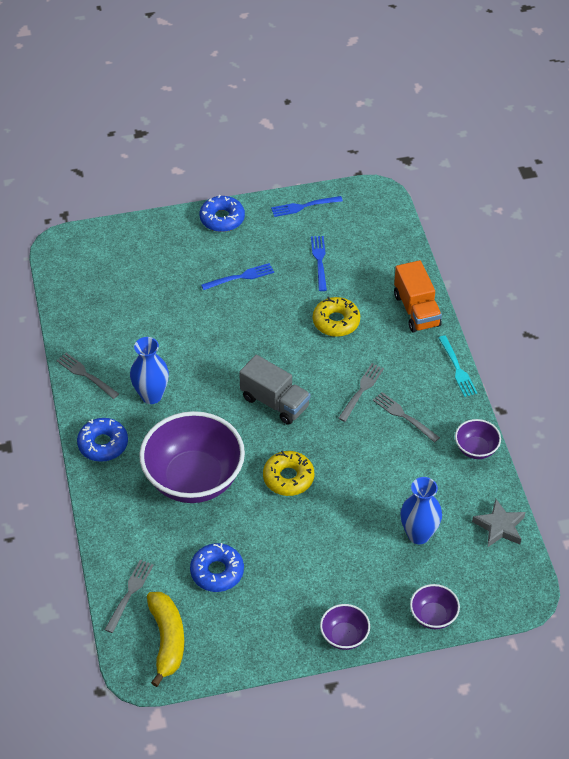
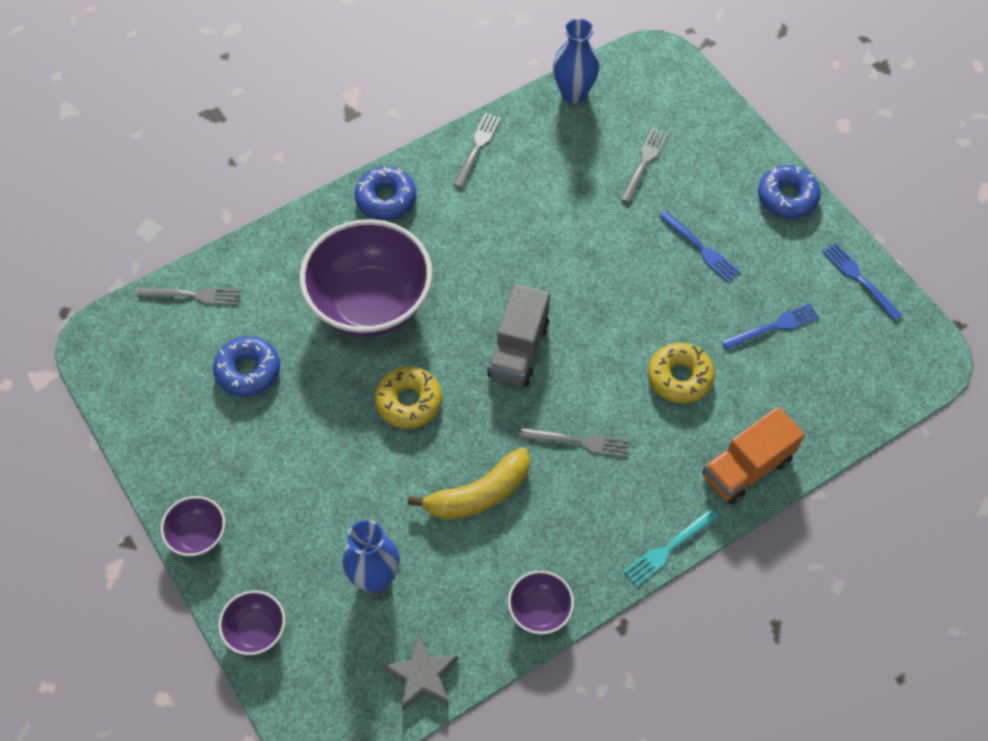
camera: 70 degrees right, 10 degrees up
blue vase [130,337,169,404] -> blue vase moved to [553,18,599,104]
yellow banana [147,592,184,687] -> yellow banana moved to [408,447,530,520]
grey fork [373,392,440,443] -> grey fork moved to [620,128,668,203]

